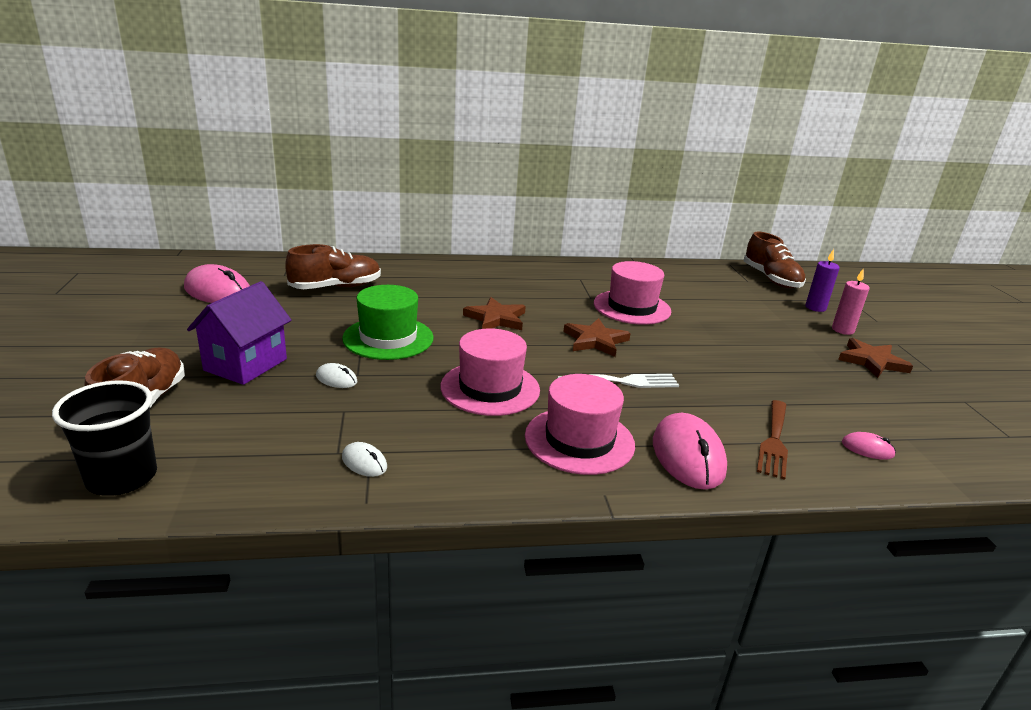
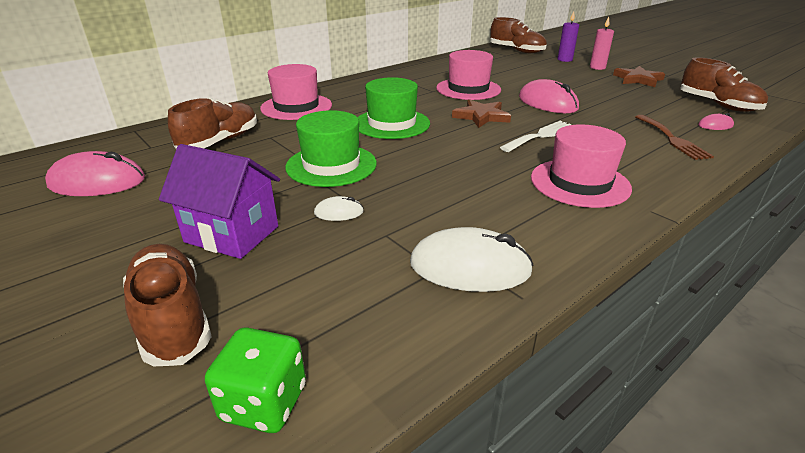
camera: 30 degrees left, 5 degrees up
black cup [52,380,157,495] -> green dice [205,327,306,433]
purple house [187,281,291,385] -> purple house turned 60 degrees counterclockwise [159,144,280,259]
white mouse [342,442,387,477] -> white mouse [410,227,534,292], size x2.08
pink hat [440,328,540,416] -> pink hat moved to [260,64,332,120]
brown star [463,297,526,330] -> green hat [357,77,430,139]
pink mouse [653,413,727,490] -> pink mouse moved to [519,79,579,113]
none -> brown shoe [680,57,768,112]

